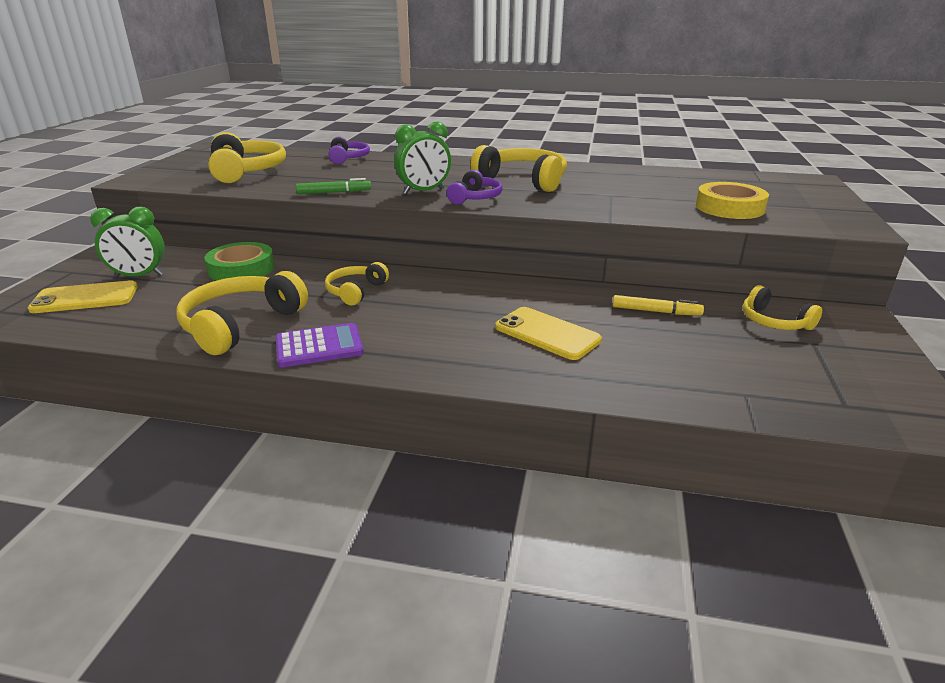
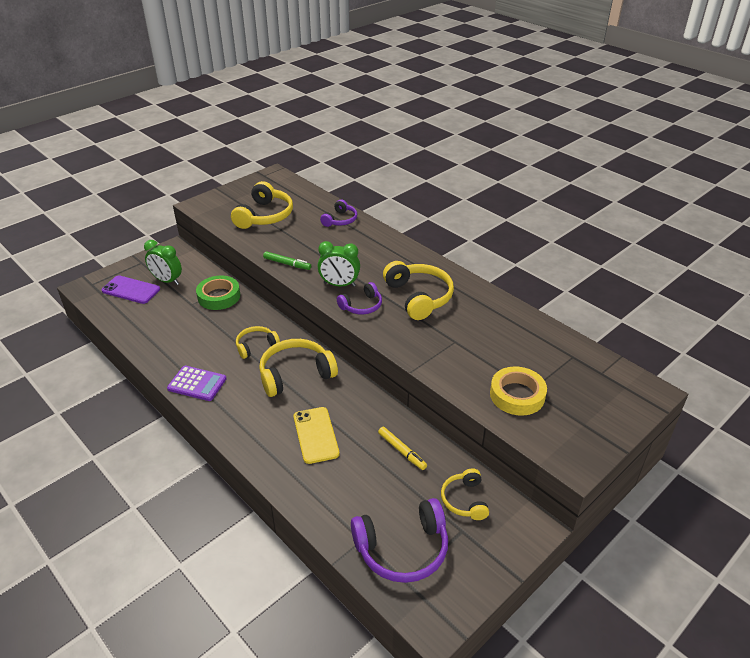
camera: 35 degrees right, 10 degrees up
yellow phone [28,280,138,313] -> purple phone [102,276,160,304]
yellow headphones [176,271,308,355] -> yellow headphones moved to [259,339,338,397]
none -> purple headphones [351,498,448,583]

